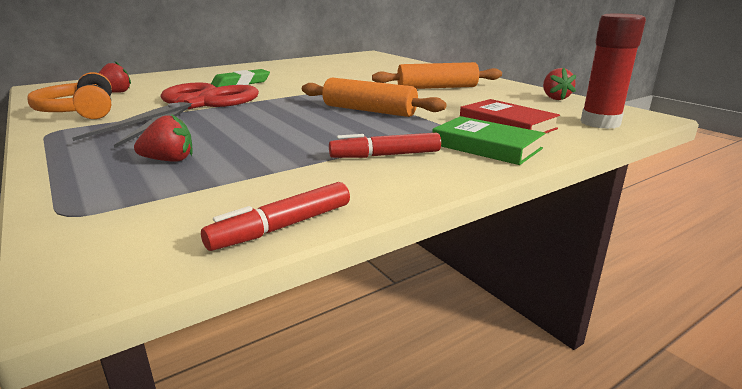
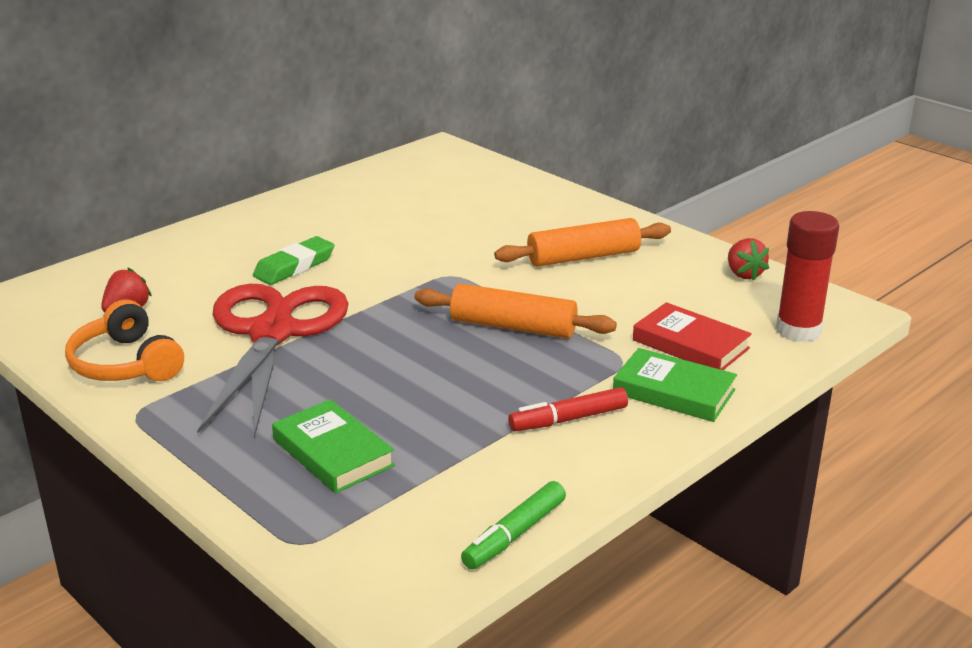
camera: 10 degrees left, 5 degrees up
red strawberry [134,114,193,162] -> green book [272,399,395,493]
red marker [201,182,350,251] -> green marker [461,481,566,570]

